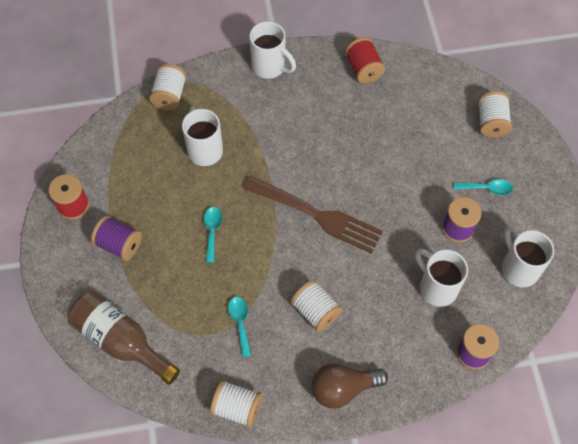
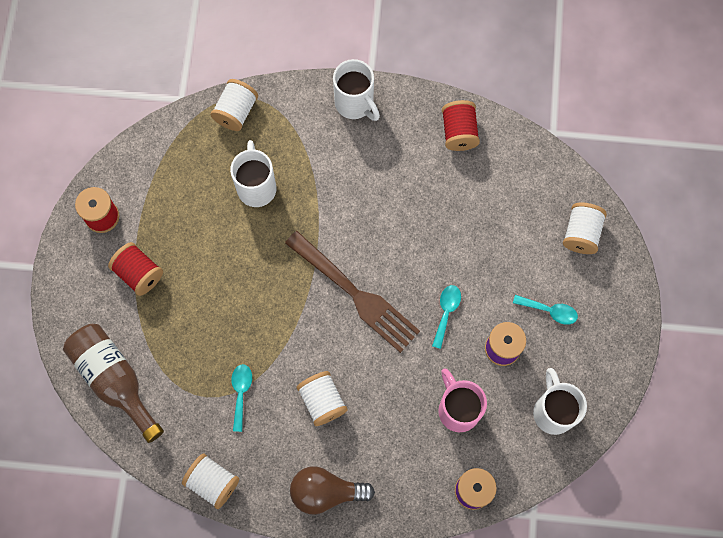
camera: 15 degrees right, 10 degrees up
purple spool [91,216,142,261] -> red spool [108,242,163,296]
turquoise spoon [204,207,222,263] -> turquoise spoon moved to [432,285,461,349]
white mug [415,249,468,307] -> pink mug [438,369,487,432]

